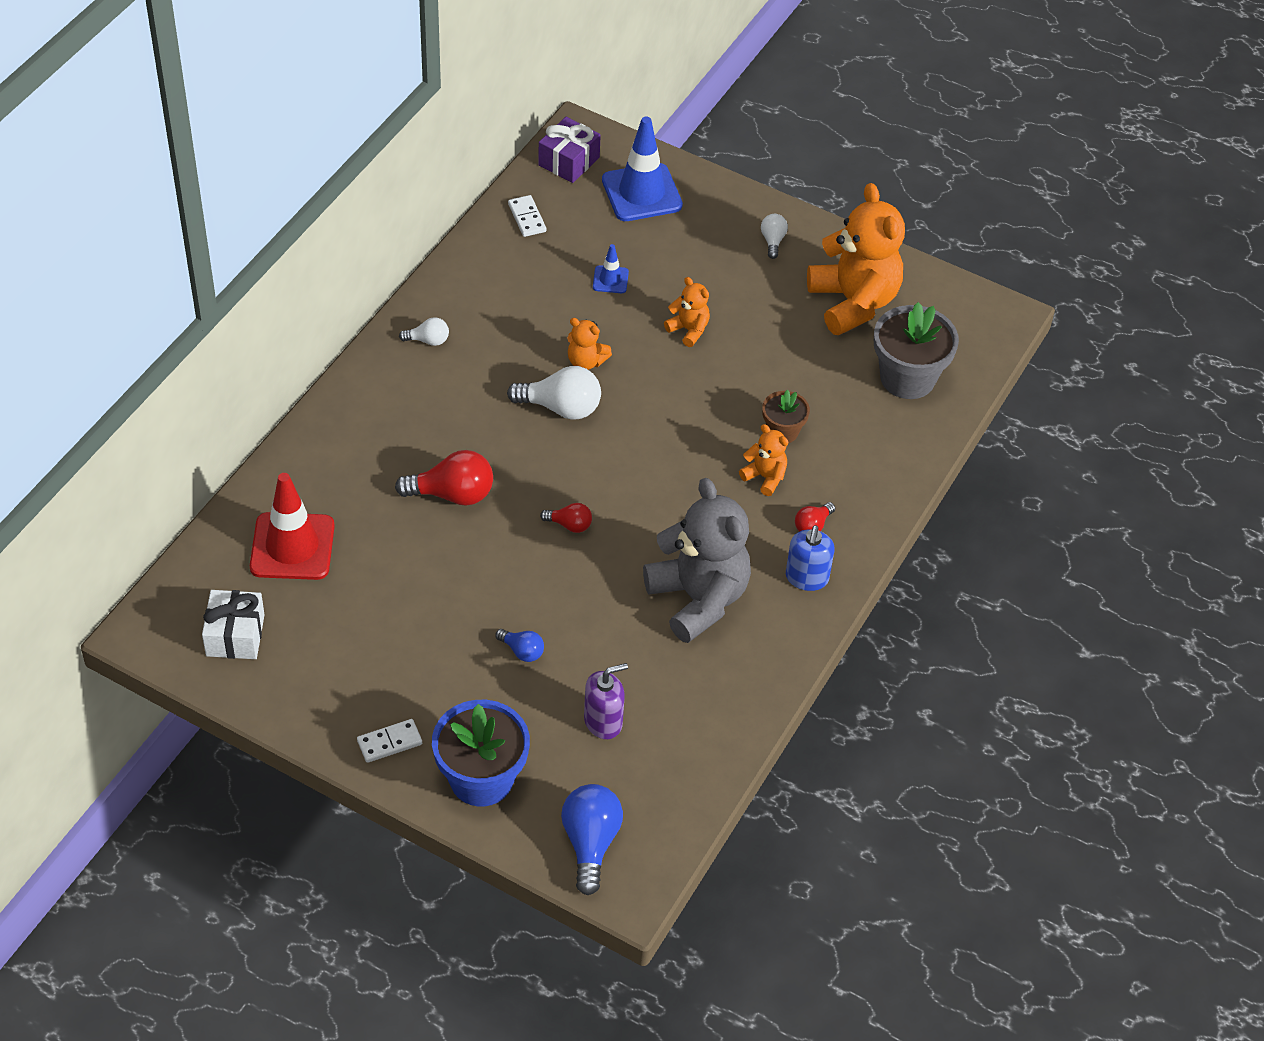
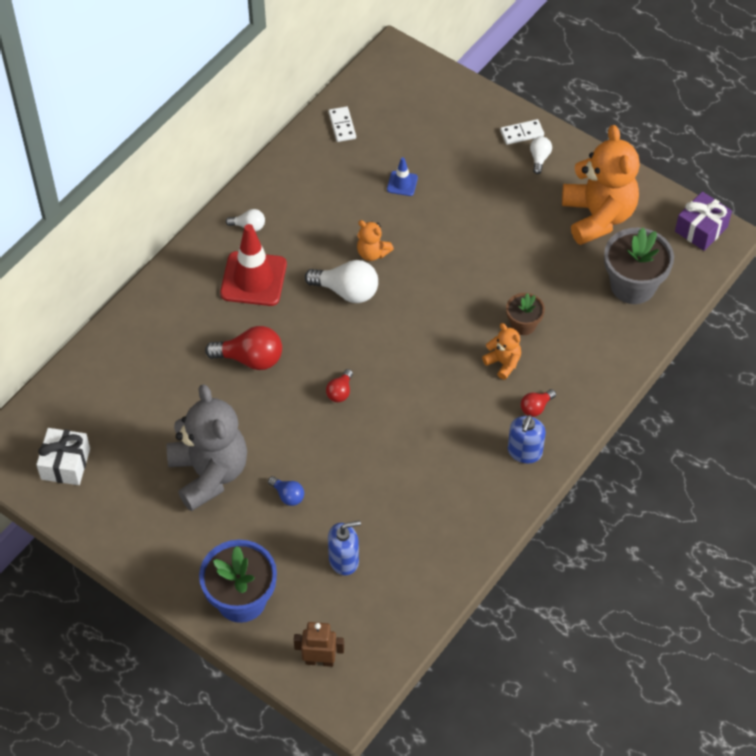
camera: 10 degrees right, 5 degrees up
red traffic cone [250,473,335,580] -> red traffic cone moved to [220,224,287,306]
white domino [357,719,422,763] -> white domino moved to [500,119,544,145]
purple gift [538,117,601,183] -> purple gift moved to [675,191,732,251]
red light bulb [540,503,592,533] -> red light bulb turned 90 degrees clockwise [326,369,353,402]
blue light bulb [561,784,623,895] -> brown robot [294,622,344,667]
purple soap dispenser [584,663,628,739] -> blue soap dispenser [328,520,361,575]
blue traffic cone [602,117,683,221] -> none
grey teddy bear [643,478,751,643] -> grey teddy bear moved to [167,384,247,511]
orange teddy bear [664,277,710,347] -> none

